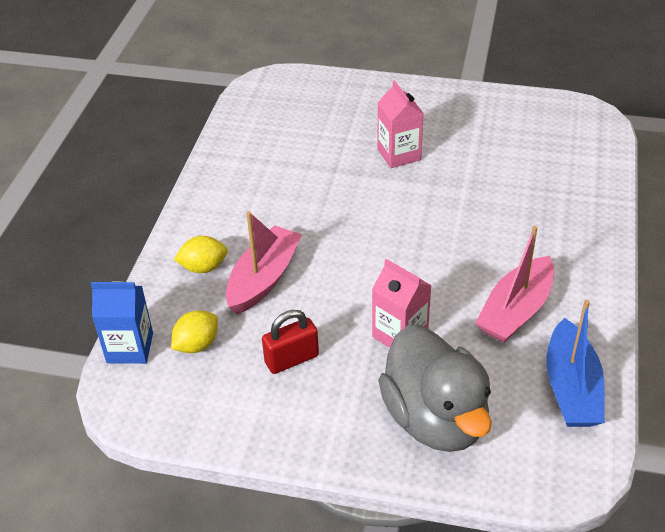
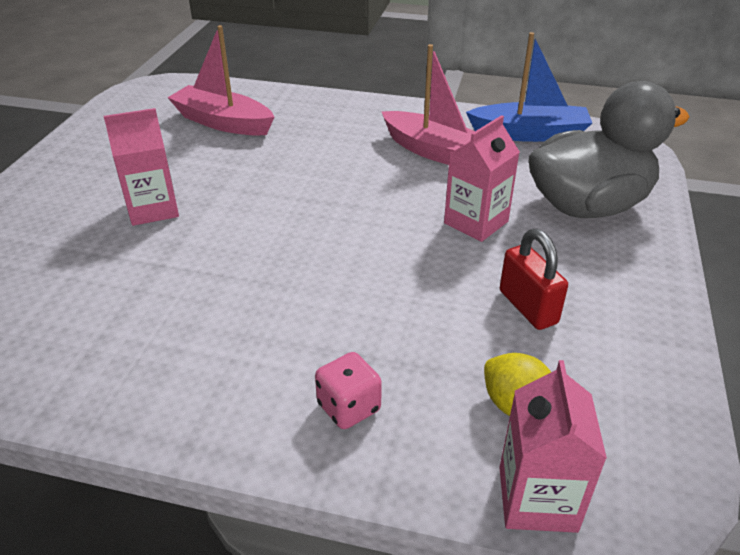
camera: 90 degrees left, 5 degrees down
blue carton [91,282,153,364] -> pink carton [499,360,607,533]
yellow lemon [174,236,228,273] -> pink dice [315,352,382,429]
pink boat [226,211,302,314] -> pink boat moved to [167,25,274,136]

